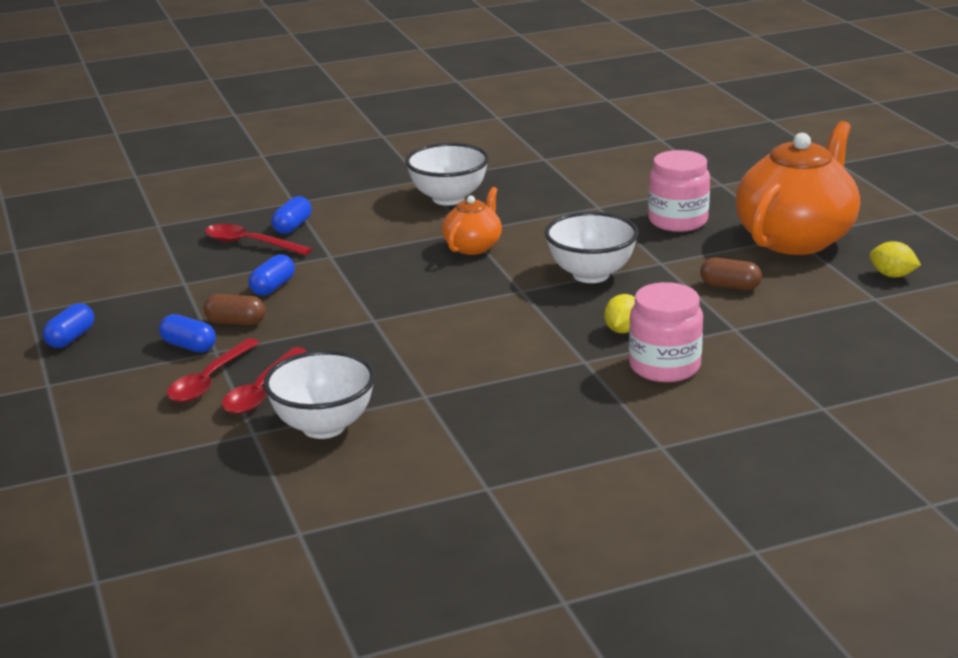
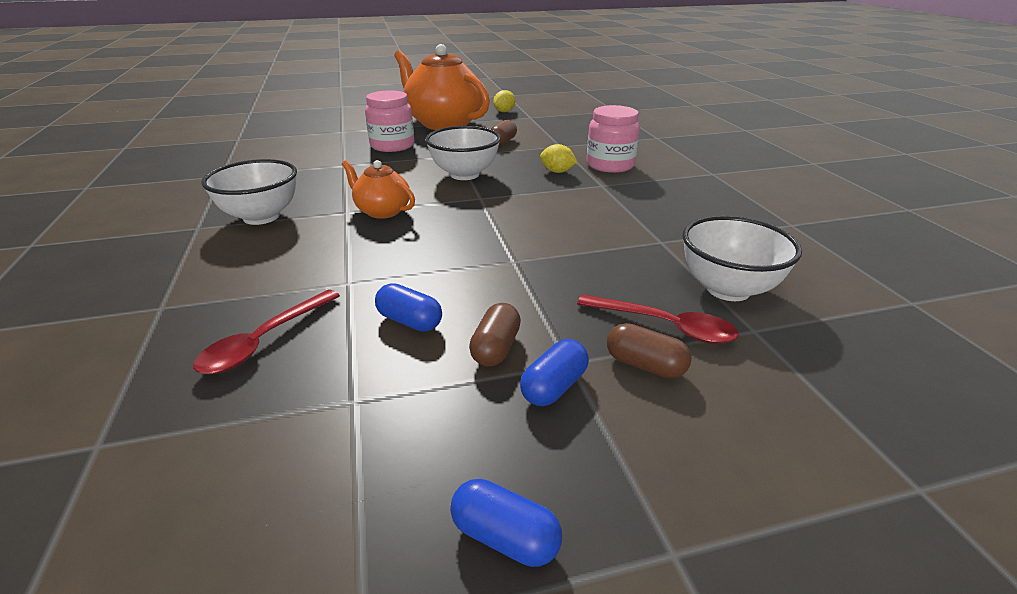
camera: 85 degrees left, 5 degrees up
red spoon [167,338,260,402] -> brown capsule [607,323,692,379]
blue capsule [271,196,312,234] -> none

